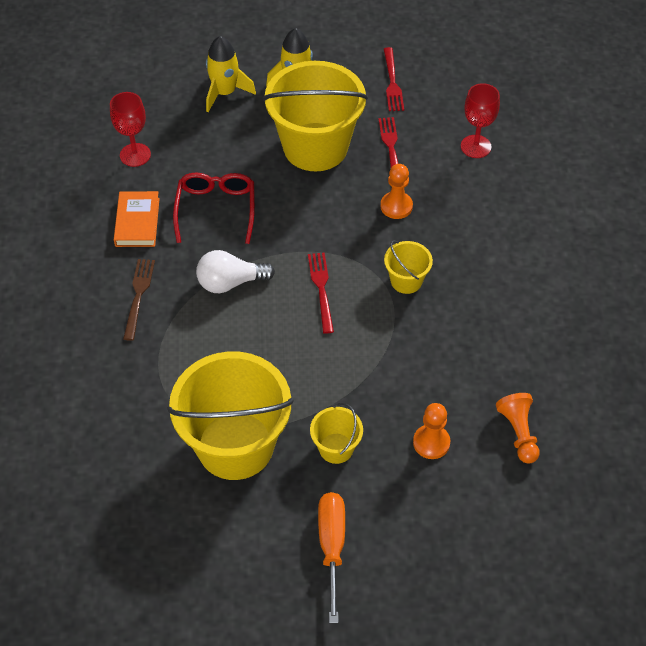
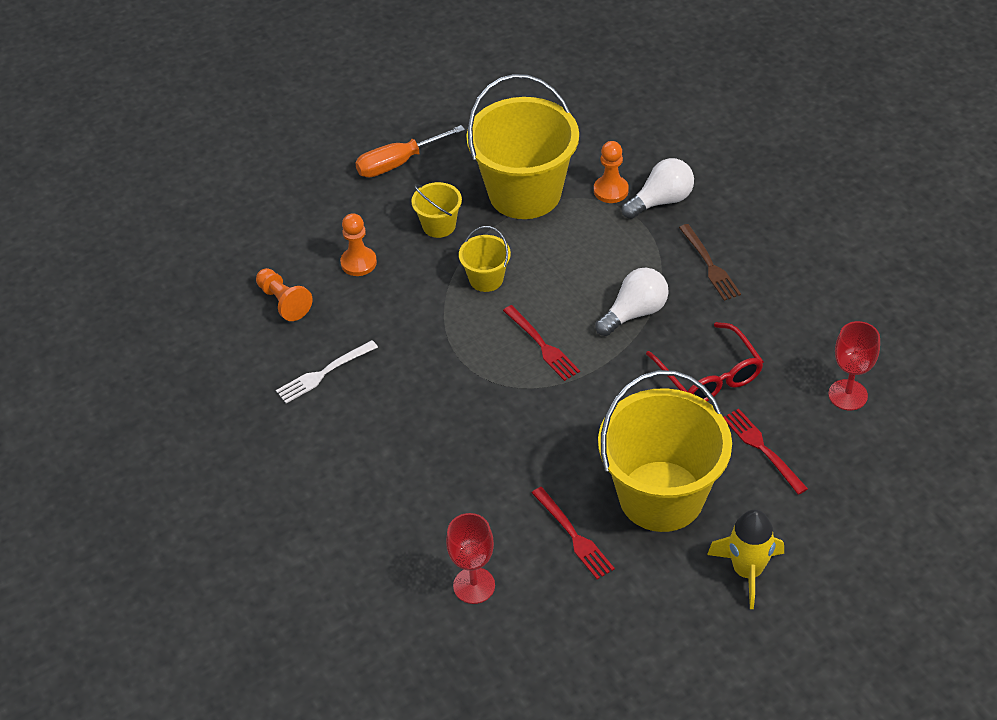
camera: 155 degrees right, 5 degrees down
orange book [114,191,160,247] -> none
yellow rocket [206,36,256,112] -> none
orange screwdriver [318,492,345,624] -> orange screwdriver turned 90 degrees clockwise [355,125,465,178]
orange pawn [381,164,413,219] -> orange pawn moved to [594,141,629,203]
red fork [384,47,404,111] -> red fork moved to [723,409,808,495]
yellow bucket [384,241,433,294] -> yellow bucket moved to [459,226,511,292]
none -> white fork [276,340,378,403]
none -> white light bulb [622,158,694,219]

